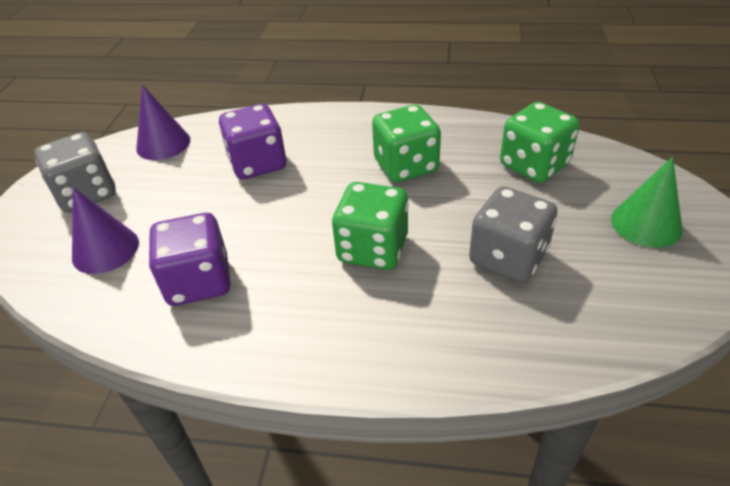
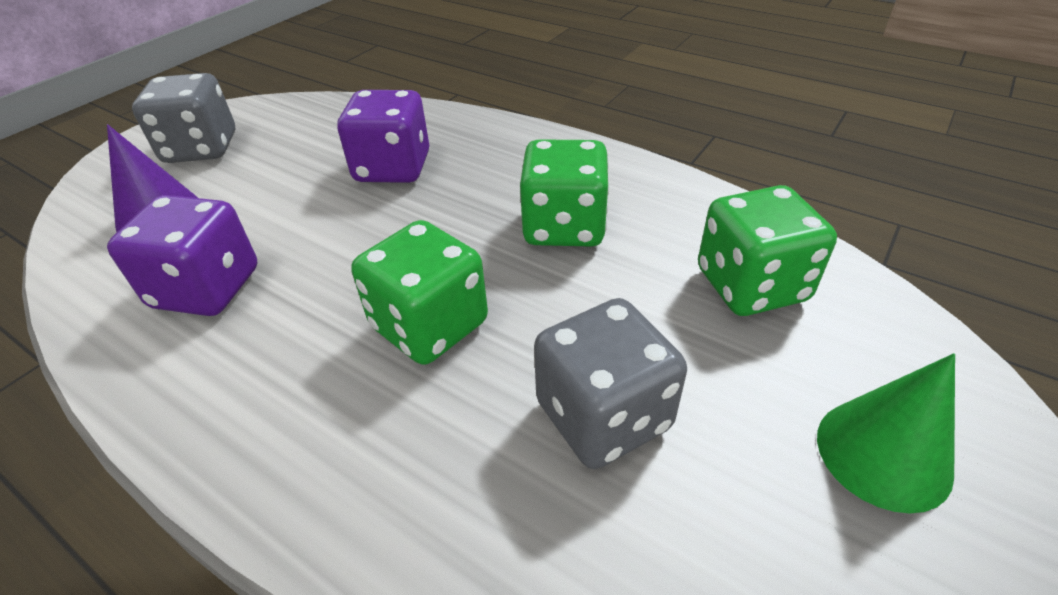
camera: 25 degrees right, 0 degrees up
purple cone [136,85,190,160] -> none

